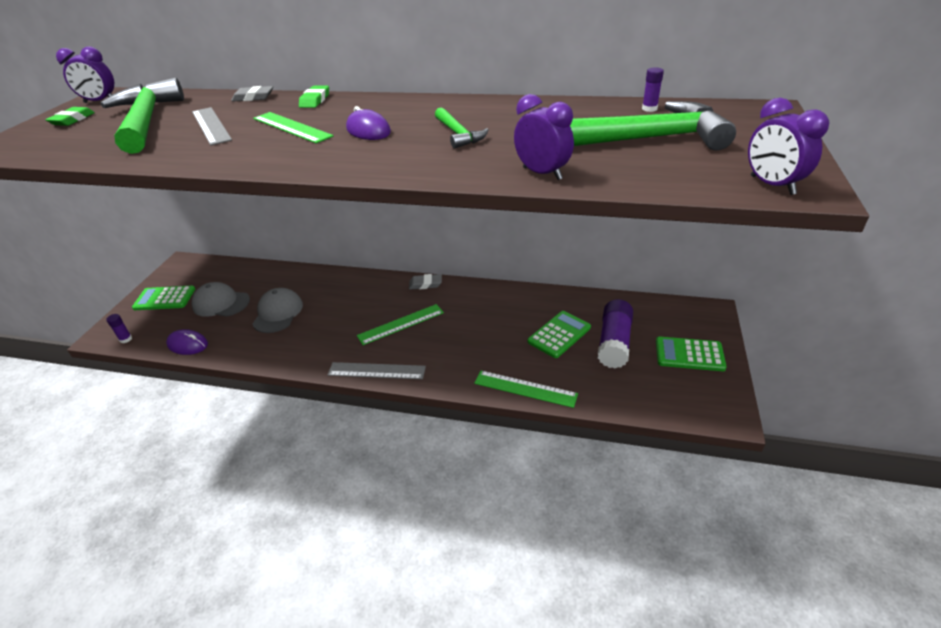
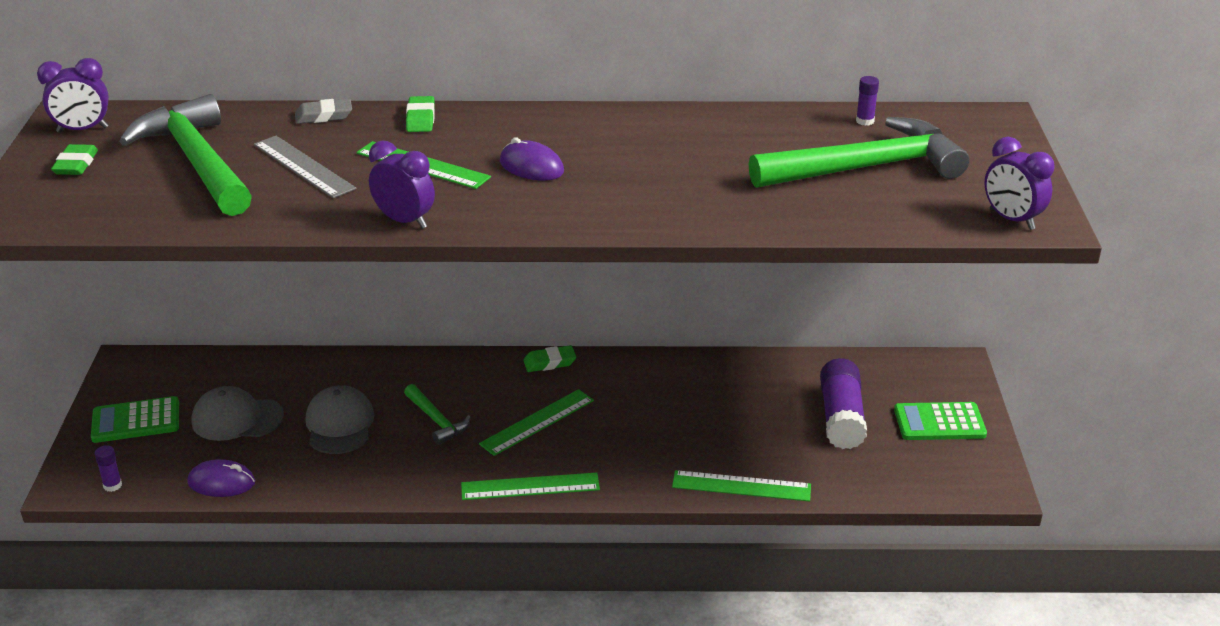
camera: 15 degrees left, 5 degrees down
grey ruler [328,362,426,379] -> green ruler [461,472,600,500]
grey eraser [409,274,442,290] -> green eraser [523,345,576,372]
green hammer [435,107,489,149] -> green hammer moved to [404,384,471,445]
purple clock [514,94,574,180] -> purple clock moved to [369,140,435,229]
green calculator [528,311,591,358] -> none

